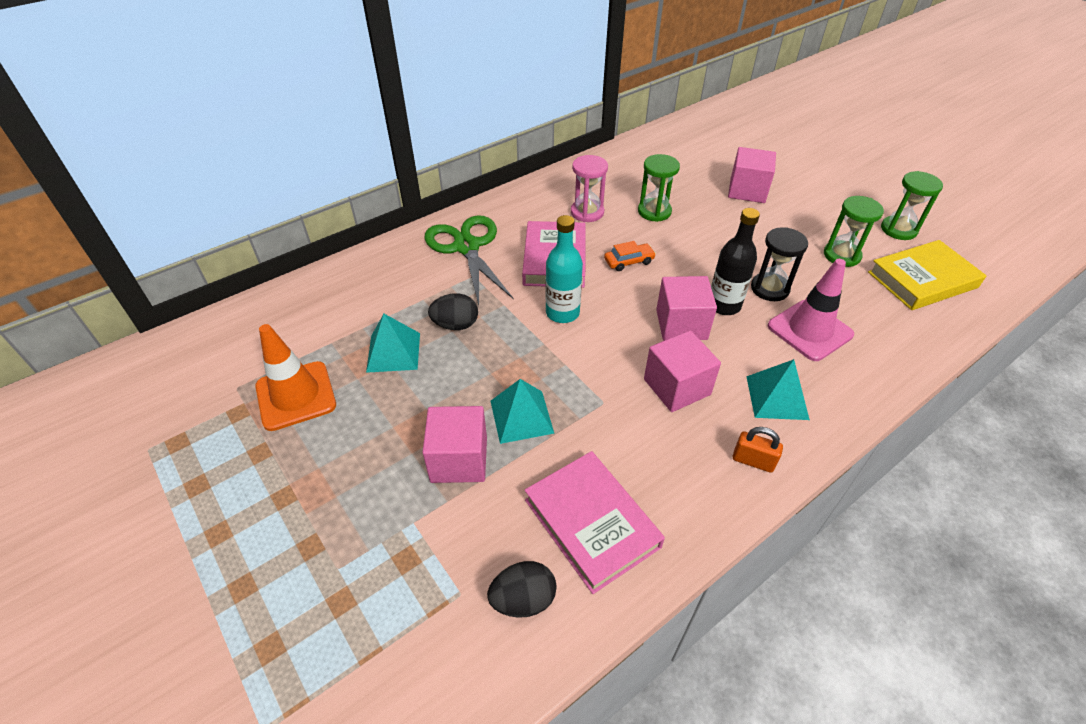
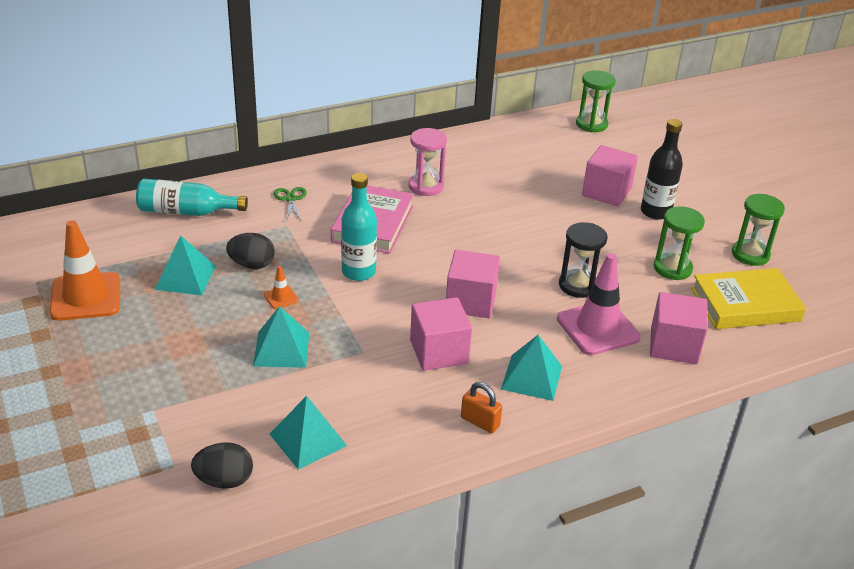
camera: 10 degrees right, 10 degrees down
pink cube [423,406,487,483] -> pink cube moved to [650,292,708,364]
green scissors [424,215,513,305] -> green scissors [274,187,307,221], size x0.43
pink book [525,451,665,594] -> turquoise pyramid [270,396,347,469]
orange car [604,241,656,271] -> none
green hourglass [638,154,680,222] -> green hourglass moved to [576,70,616,132]
black bottle [711,208,760,315] -> black bottle moved to [641,119,683,220]
none -> turquoise bottle [136,179,248,216]
none -> orange traffic cone [264,266,299,309]

